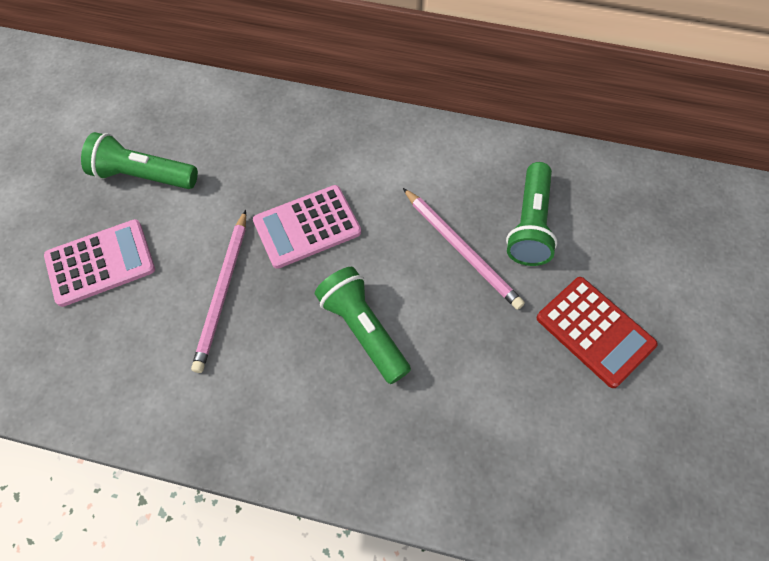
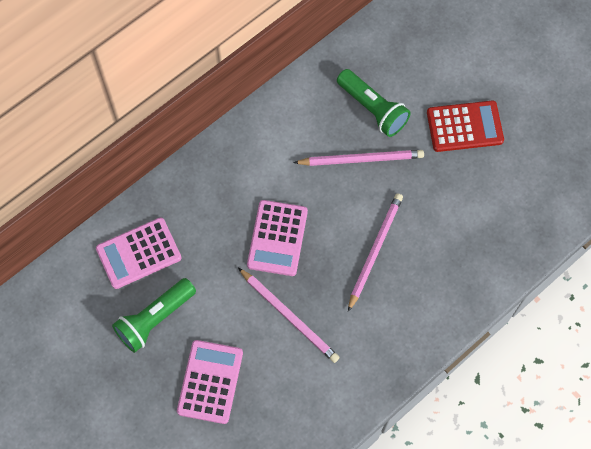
camera: 55 degrees left, 5 degrees up
green flashlight [315,267,411,384] -> pink pencil [348,193,403,311]
none -> pink calculator [96,218,181,289]

